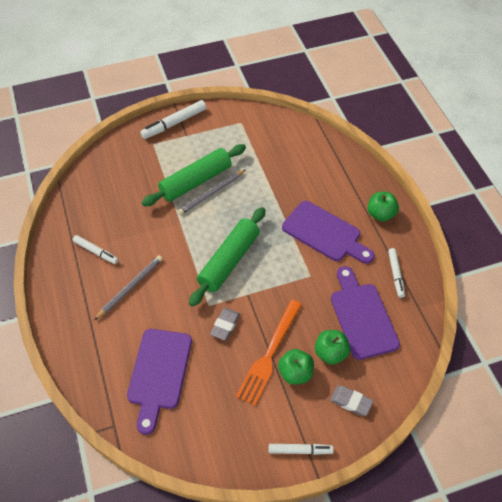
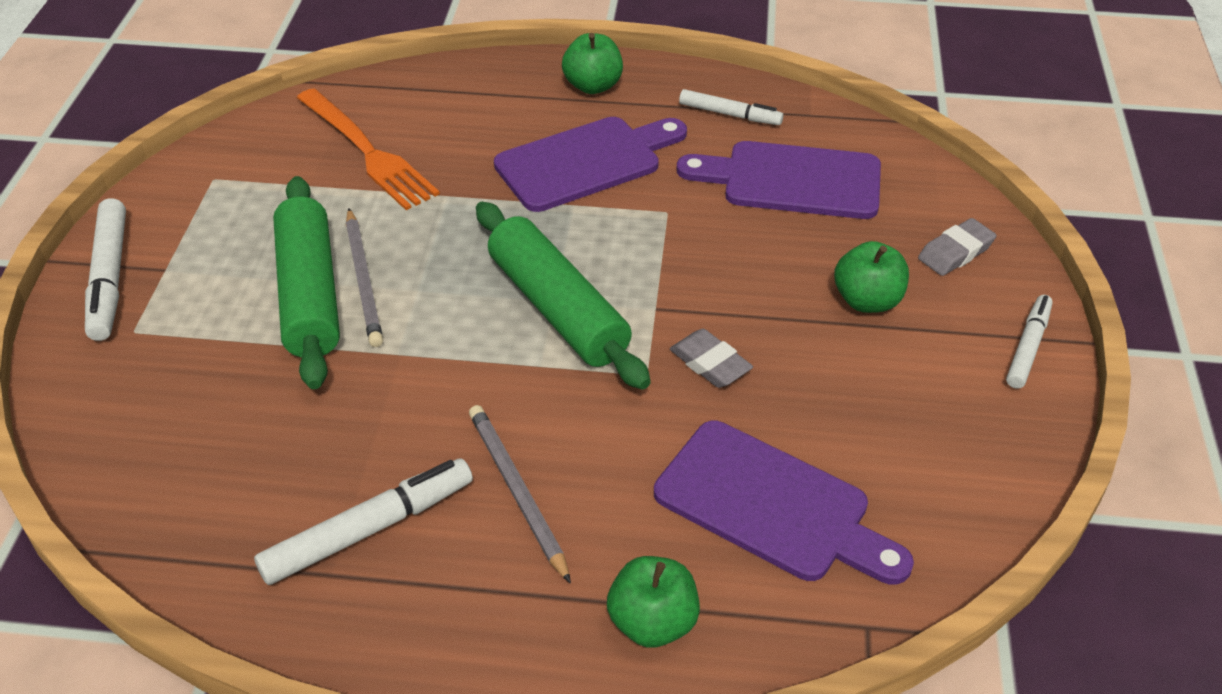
camera: 65 degrees left, 10 degrees down
white marker [73,235,119,264] -> white marker [254,458,473,585], size x1.55
orange fork [236,300,302,406] -> orange fork moved to [297,88,440,210]
green apple [315,330,350,365] -> green apple moved to [607,556,700,648]

